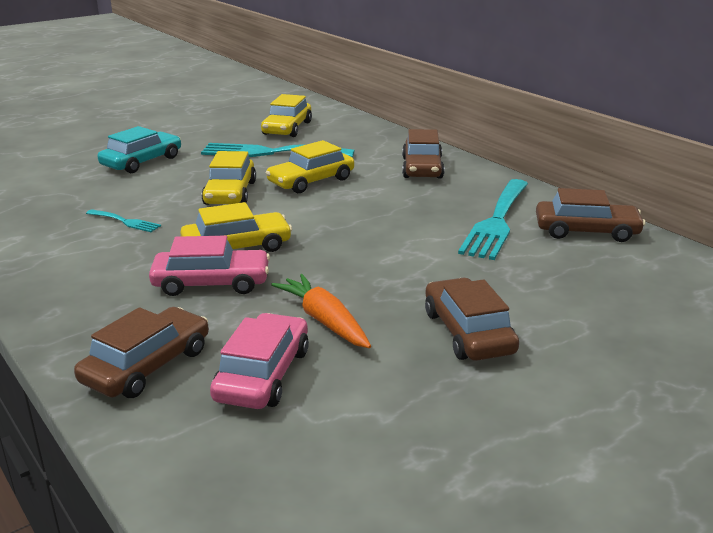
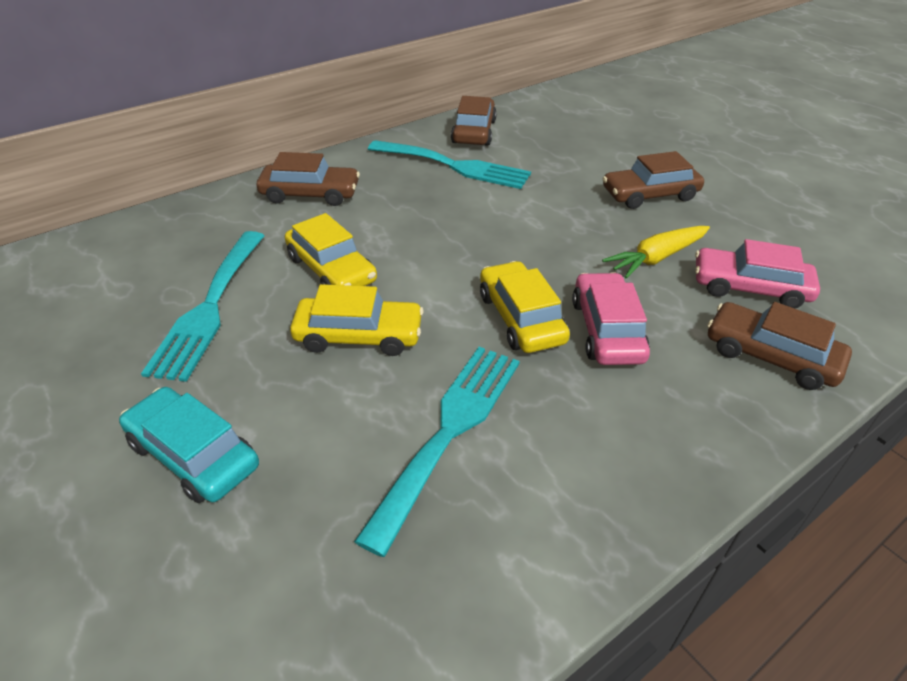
camera: 90 degrees left, 15 degrees up
turquoise fork [86,209,161,232] -> turquoise fork [354,347,520,557], size x2.16
yellow car [261,94,312,137] -> none
orange carrot [271,274,371,348] -> yellow carrot [602,226,710,279]

